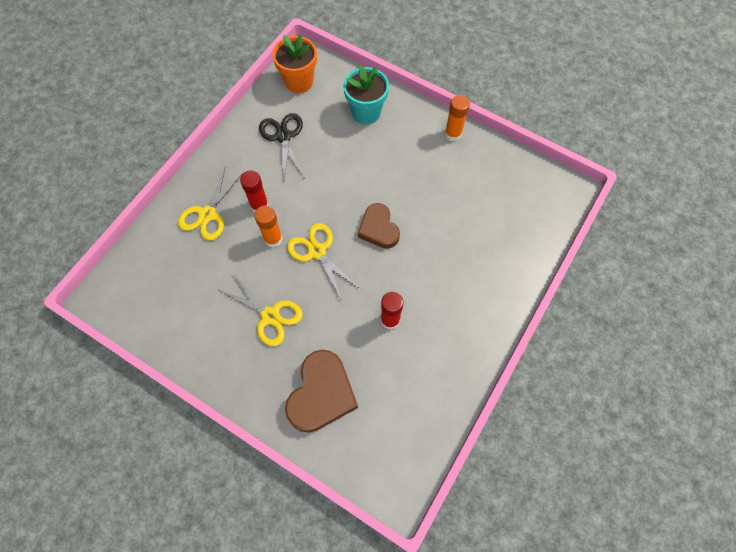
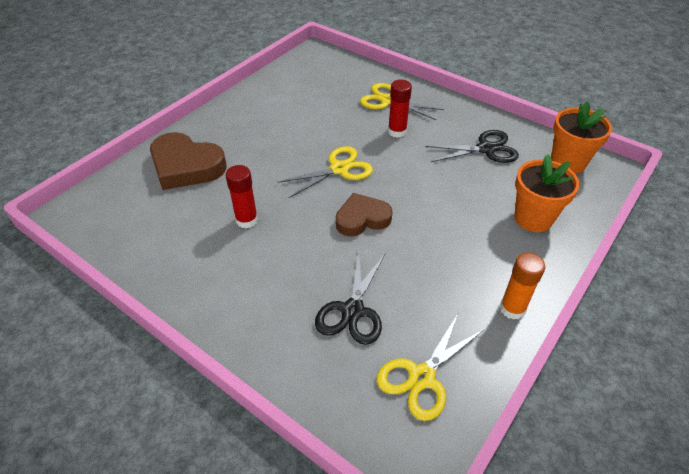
camera: 95 degrees right, 20 degrees down
yellow scissors [219,275,303,346] -> yellow scissors moved to [376,314,485,421]
orange glue stick [254,205,283,248] -> none
turquoise flower pot [343,65,389,124] -> orange flower pot [514,154,580,232]
none -> black scissors [315,249,385,345]

